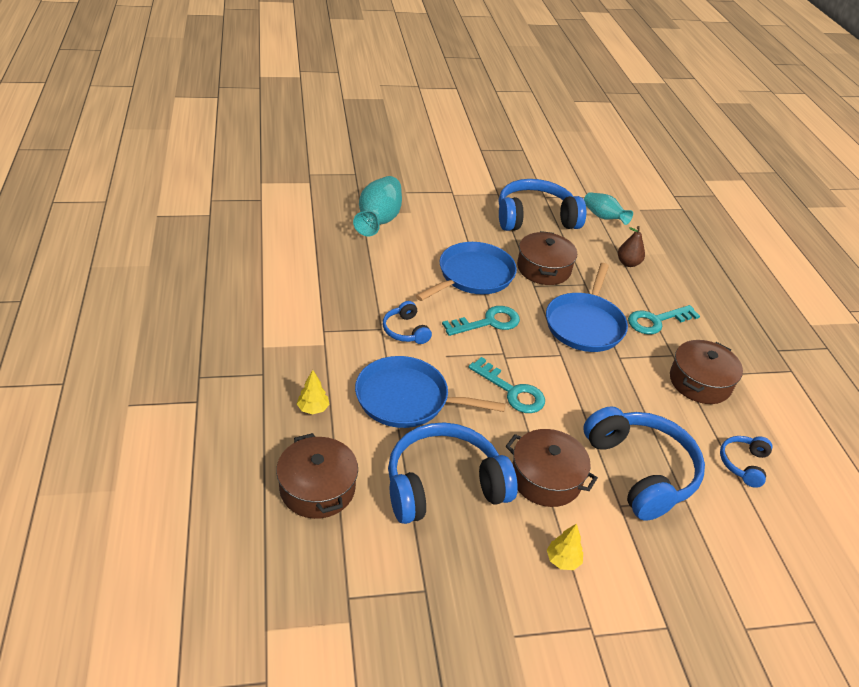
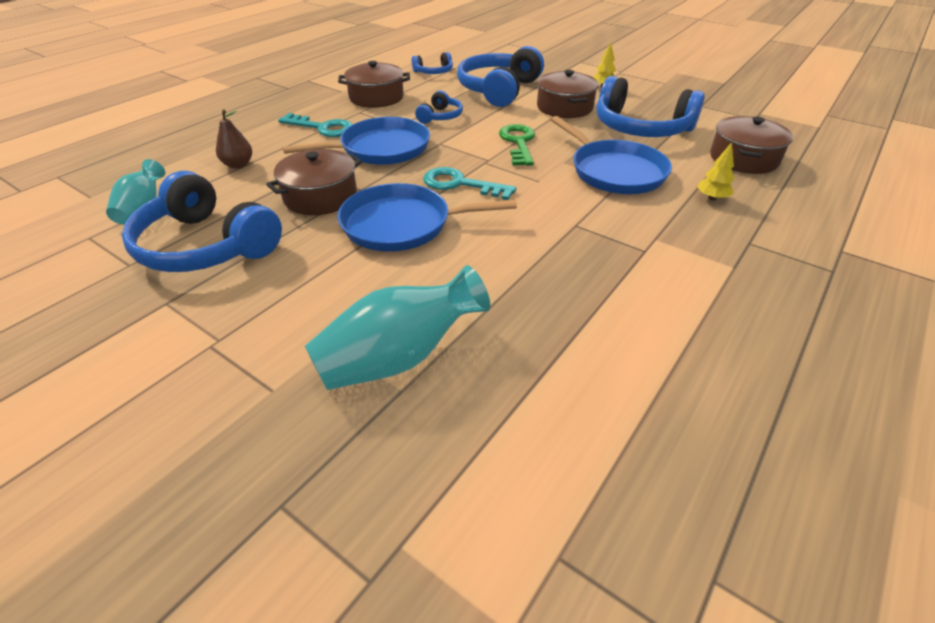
camera: 130 degrees left, 0 degrees up
blue headphones [383,301,432,344] -> blue headphones moved to [415,90,463,124]
turquoise key [468,357,545,413] -> green key [499,124,535,166]

